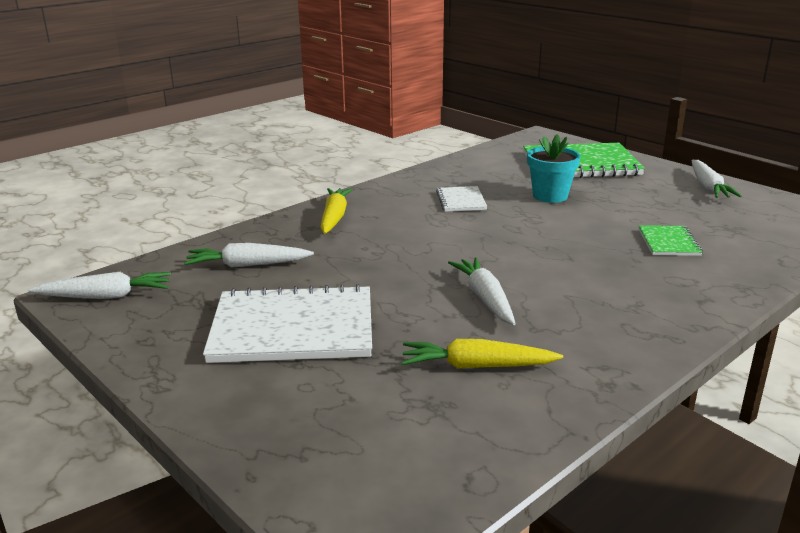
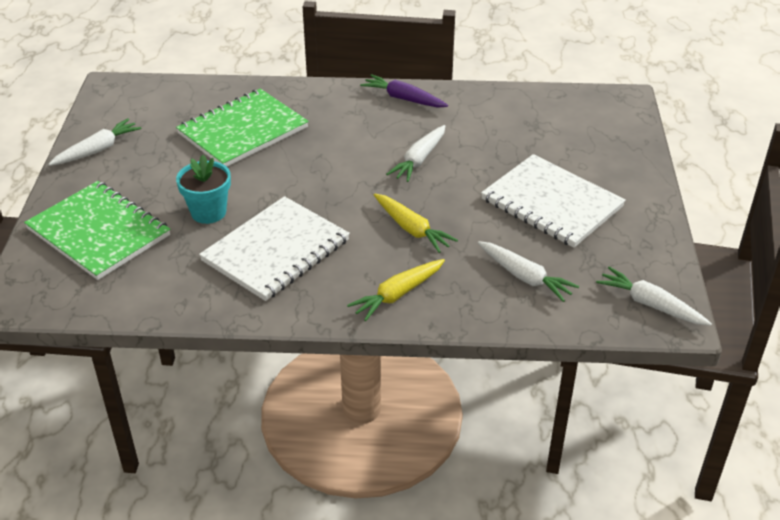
camera: 135 degrees left, 15 degrees up
yellow carrot [402,339,563,369] -> yellow carrot moved to [374,193,458,253]
white notebook [436,186,487,212] -> white notebook [199,196,350,301], size x2.08
green notebook [639,225,703,256] -> green notebook [176,89,309,167], size x2.08
none -> purple carrot [360,74,448,108]

